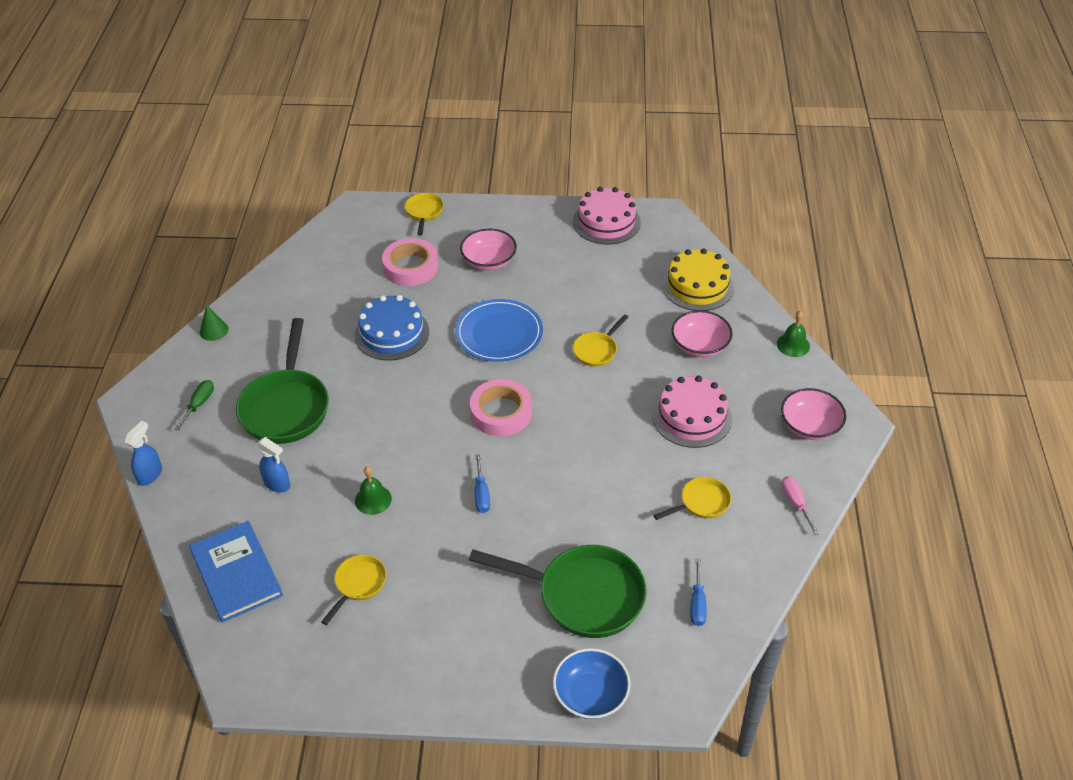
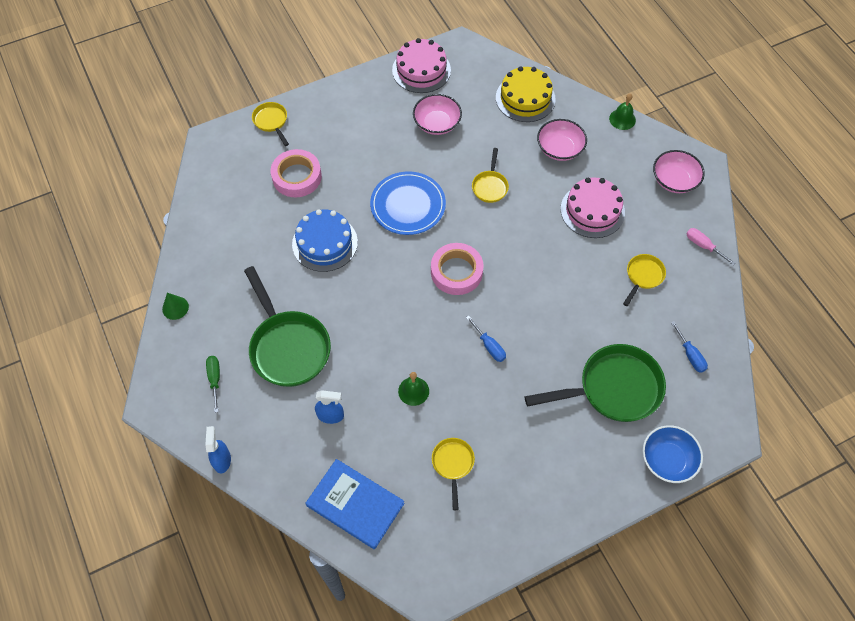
camera: 30 degrees left, 15 degrees up
pink bowl [460,229,517,270] -> pink bowl moved to [413,94,462,135]

